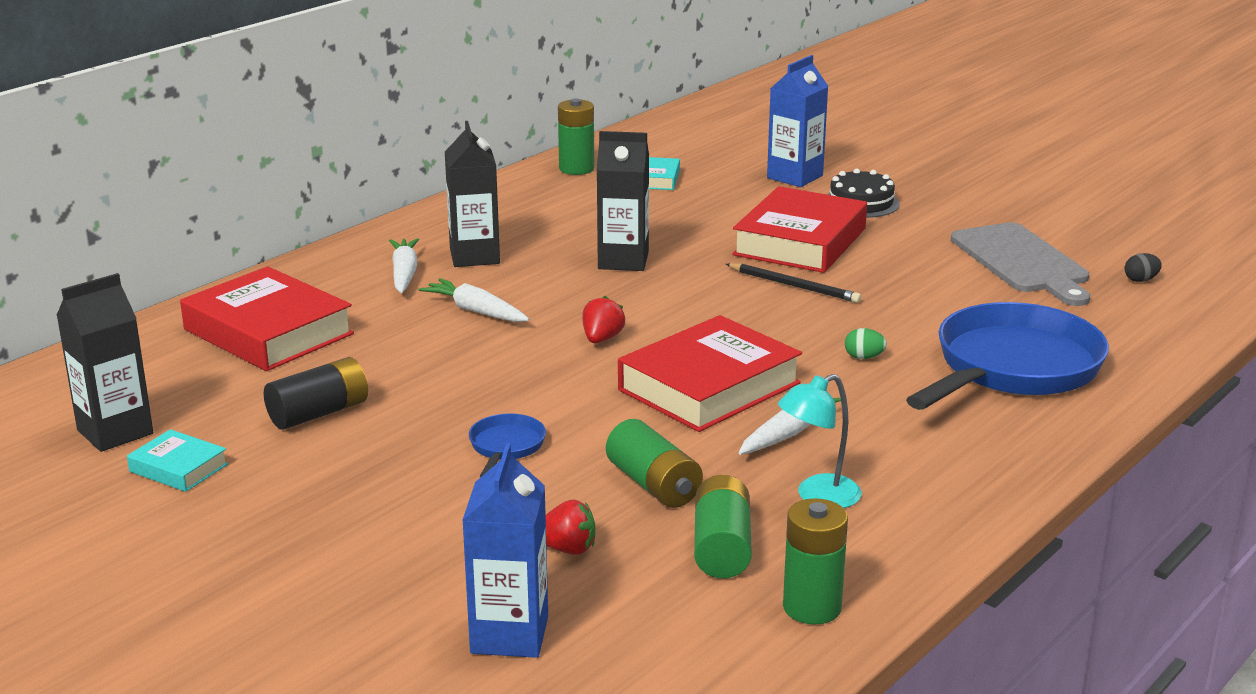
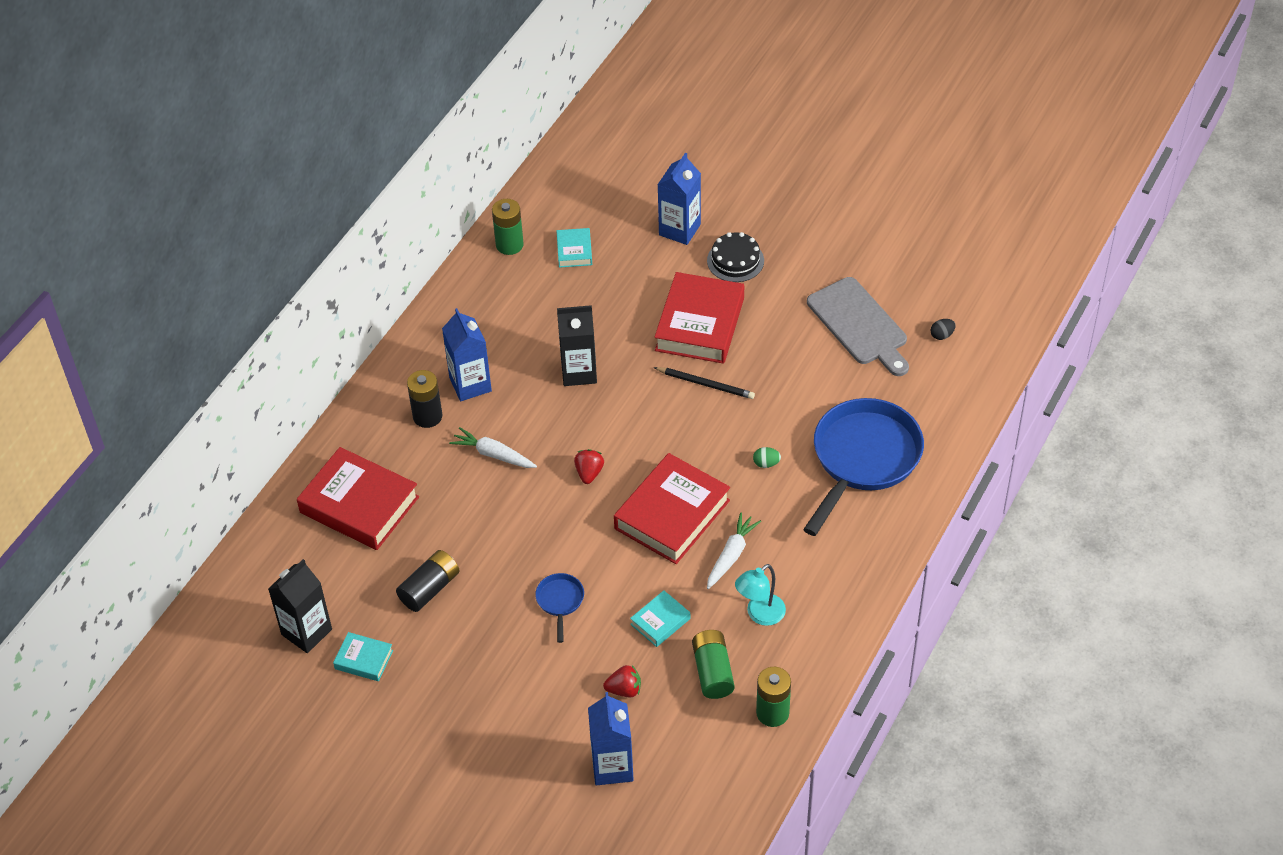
camera: 10 degrees left, 25 degrees up
white carrot [389,238,419,293] -> black battery [407,370,442,428]
black carton [445,121,500,267] -> blue carton [442,308,492,401]
green battery [606,419,703,508] -> turquoise book [630,590,690,647]

